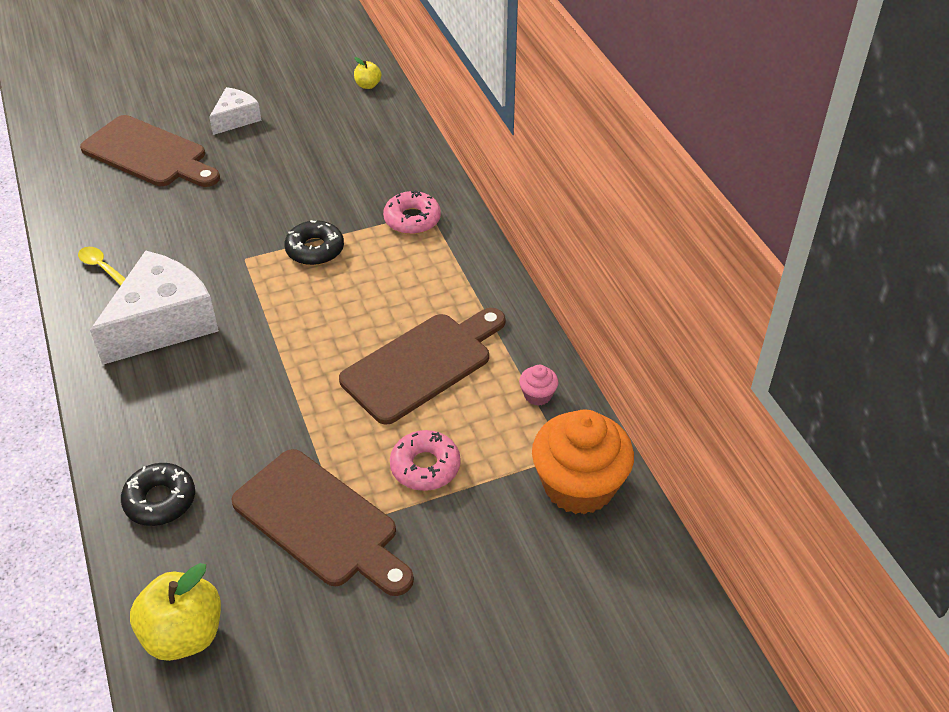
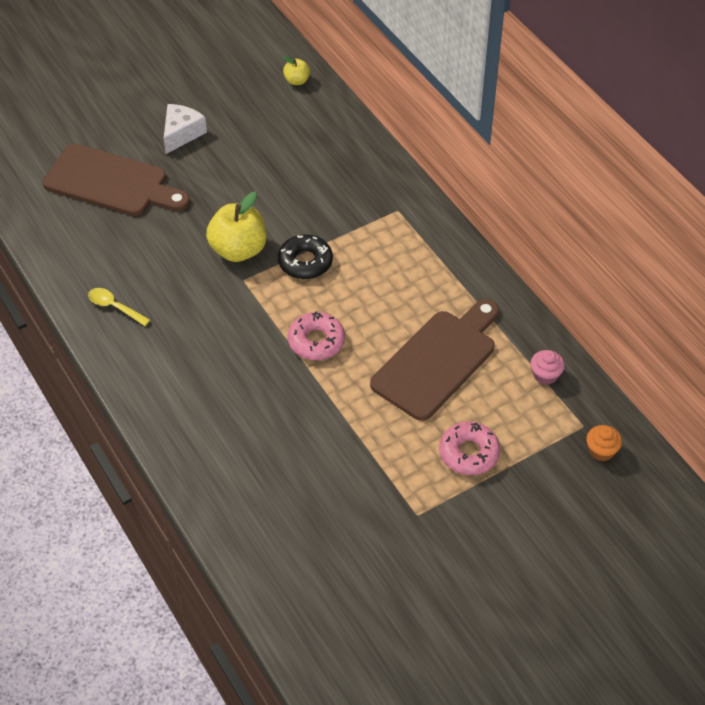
camera: 10 degrees left, 5 degrees up
white cheese [90,251,219,365] -> none
black donut [121,463,195,526] -> none
yellow apple [130,563,221,661] -> yellow apple moved to [206,192,267,262]
brown cutting board [231,449,414,596] -> none
pink donut [383,190,441,234] -> pink donut moved to [288,312,345,360]
orange cupcake [532,409,634,515] -> orange cupcake [586,425,622,461], size x0.42

